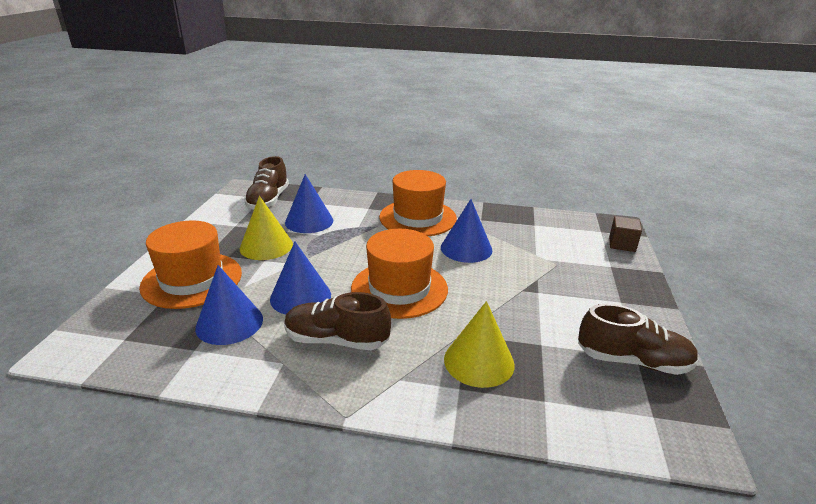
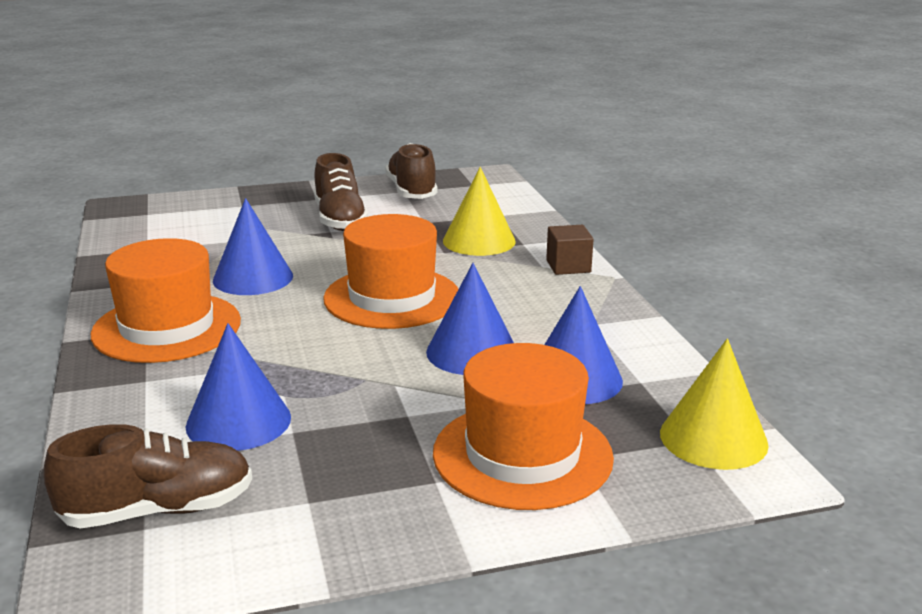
camera: 115 degrees left, 5 degrees down
yellow cone [240,196,293,260] -> yellow cone moved to [660,339,769,470]
brown shoe [284,292,391,350] -> brown shoe moved to [314,153,368,231]
brown cube [609,216,642,252] -> brown cube moved to [546,225,594,275]

